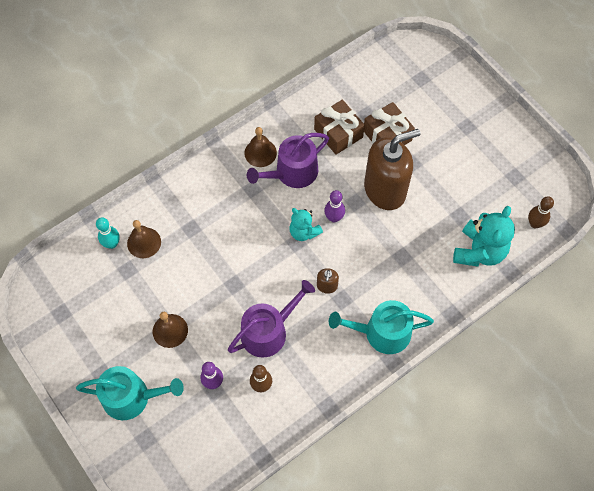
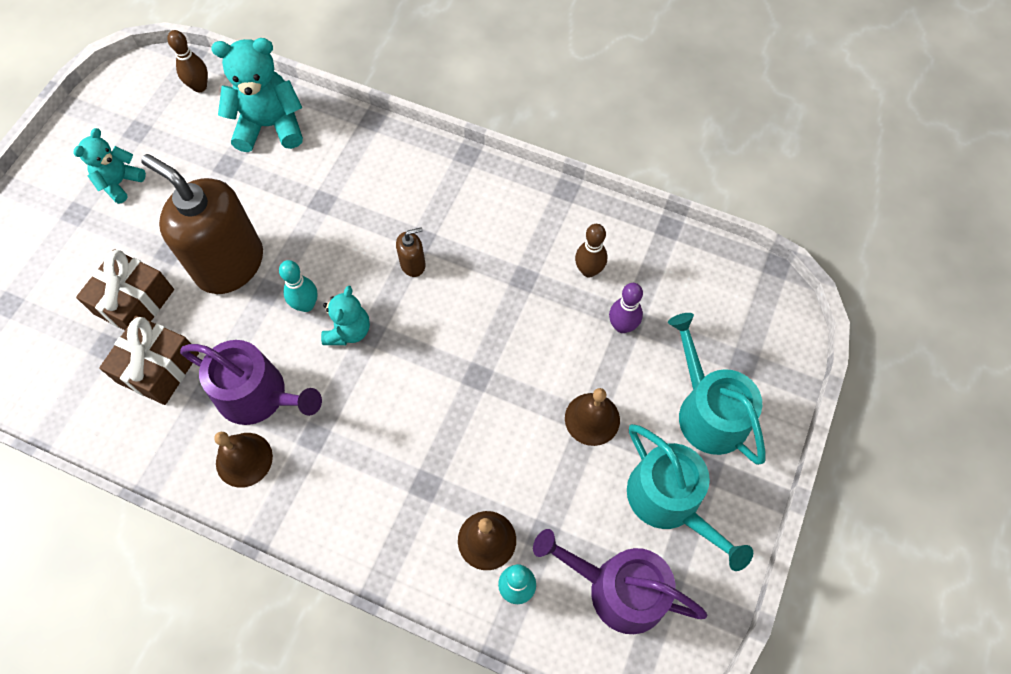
camera: 120 degrees left, 0 degrees up
purple watering can [228,280,315,358] -> purple watering can moved to [533,529,707,634]
purple bowling pin [324,190,345,222] -> turquoise bowling pin [279,260,318,312]
turquoise watering can [329,300,434,354] -> turquoise watering can moved to [627,424,753,571]
none -> turquoise teddy bear [73,128,146,204]

